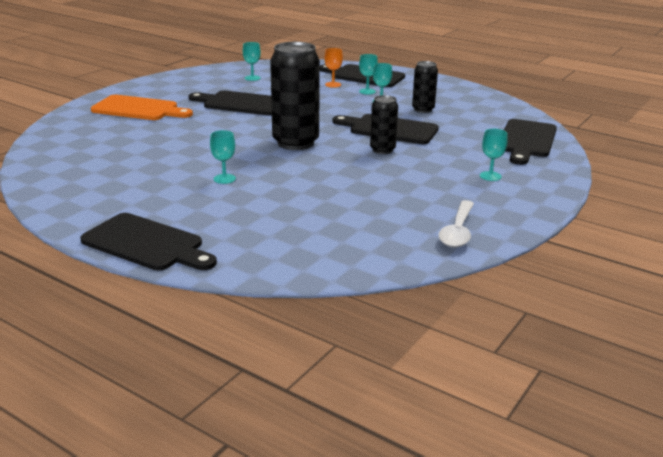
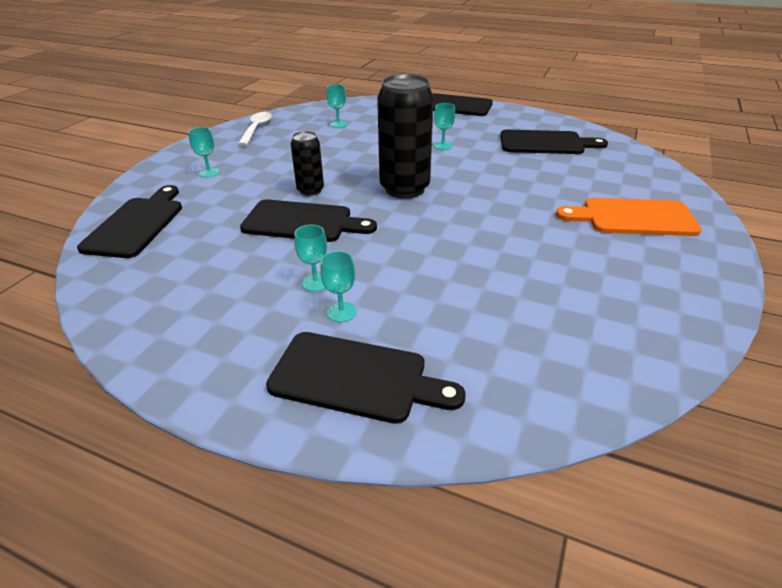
camera: 170 degrees right, 10 degrees up
black cutting board [189,90,272,115] -> black cutting board moved to [500,130,608,154]
turquoise goblet [243,42,261,81] -> turquoise goblet moved to [326,84,347,128]
orange goblet [325,48,343,88] -> none
black can [412,61,438,113] -> none

